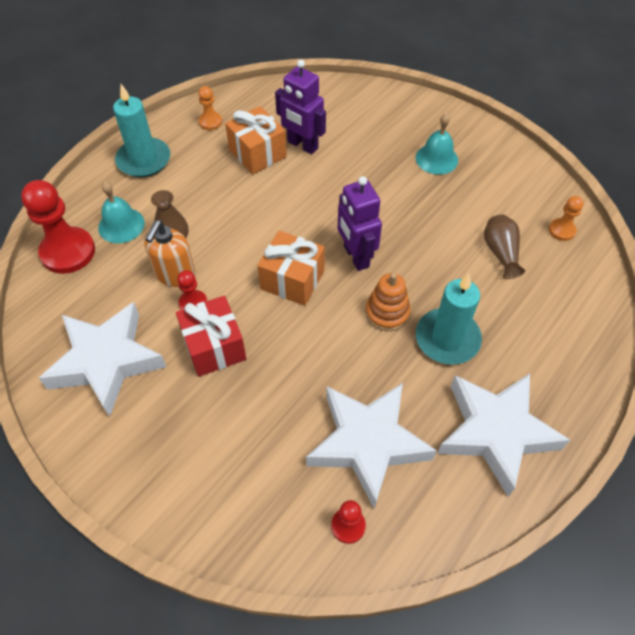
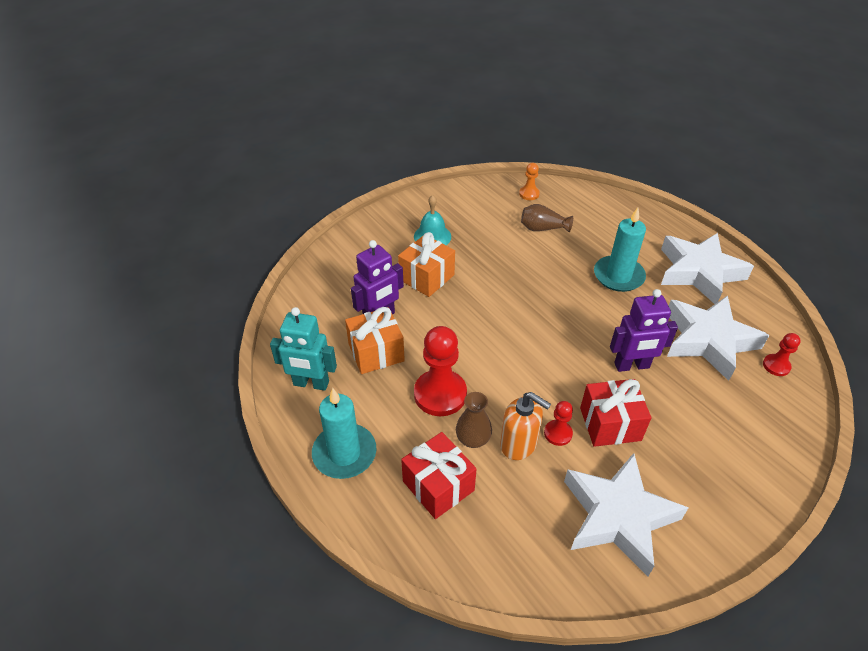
camera: 75 degrees left, 10 degrees down
red pawn [21,180,95,274] -> red pawn moved to [414,326,467,416]
turquoise bell [98,182,145,243] -> red gift [401,432,477,519]
orange pawn [198,86,222,130] -> turquoise robot [270,307,337,391]
orange gift [257,231,325,306] -> orange gift moved to [398,232,455,297]
purple robot [338,176,382,271] -> purple robot moved to [610,289,678,372]
orange stacking toy [365,273,411,331] -> none

